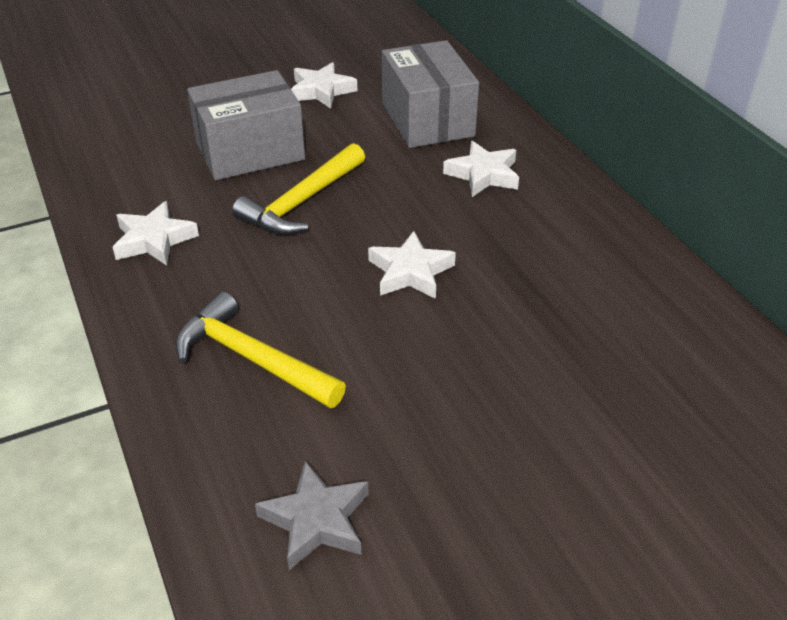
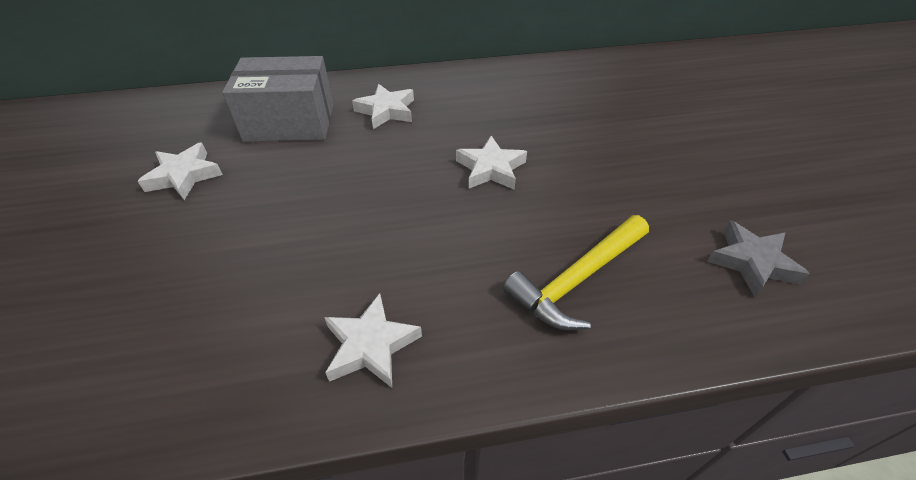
camera: 75 degrees left, 5 degrees up
grey box [187,70,305,180] -> none
yellow hammer [232,143,365,235] -> none

